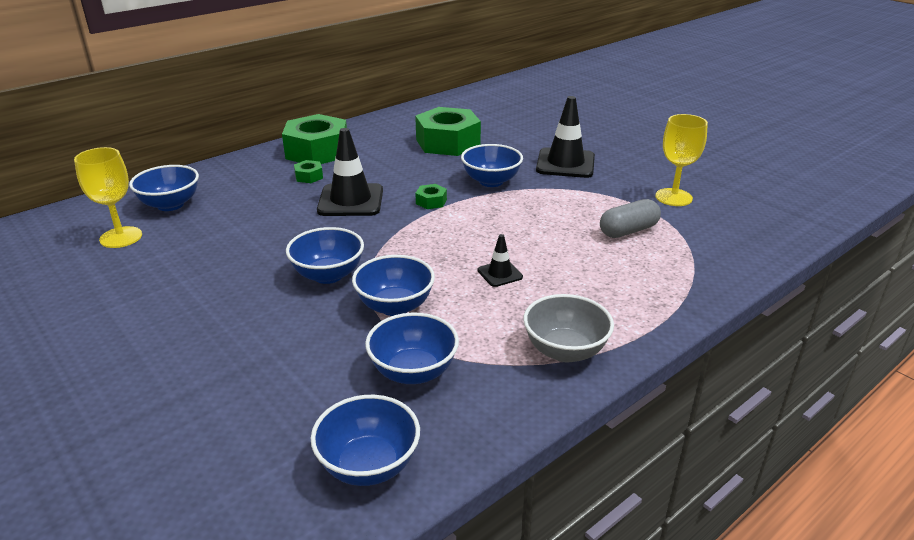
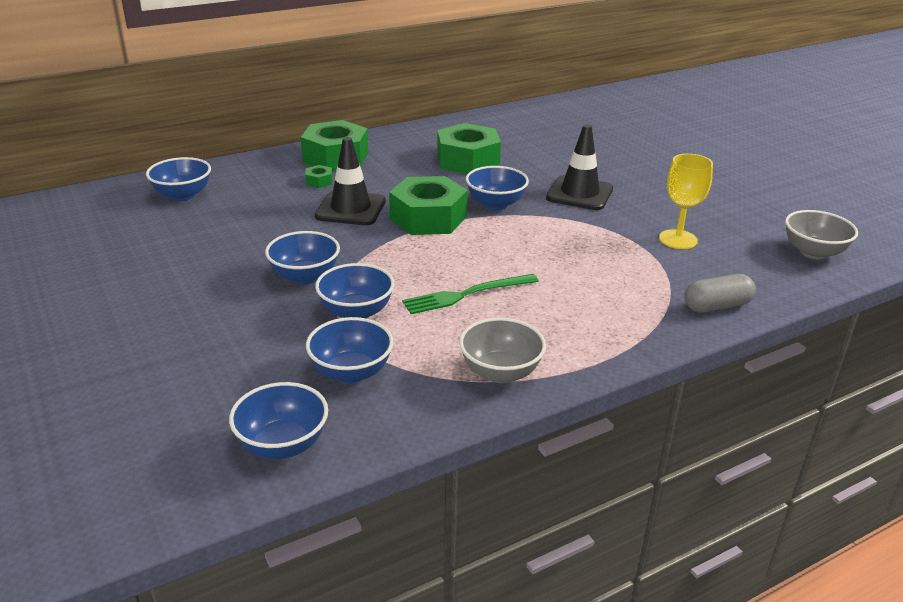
camera: 10 degrees right, 0 degrees up
yellow goblet [74,147,142,248] -> none
green nut [415,184,447,209] -> green nut [389,176,468,235], size x2.41
black traffic cone [477,234,523,287] -> green fork [402,274,538,314]
grey capsule [600,199,661,238] -> grey capsule moved to [684,274,756,313]
none -> grey bowl [785,210,858,259]

